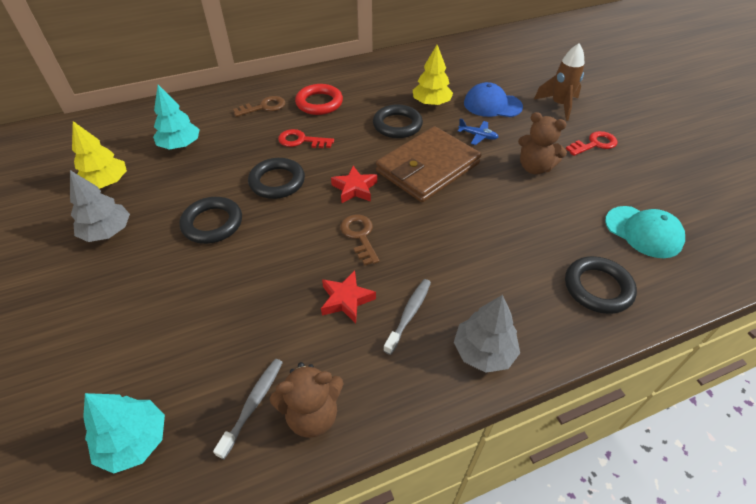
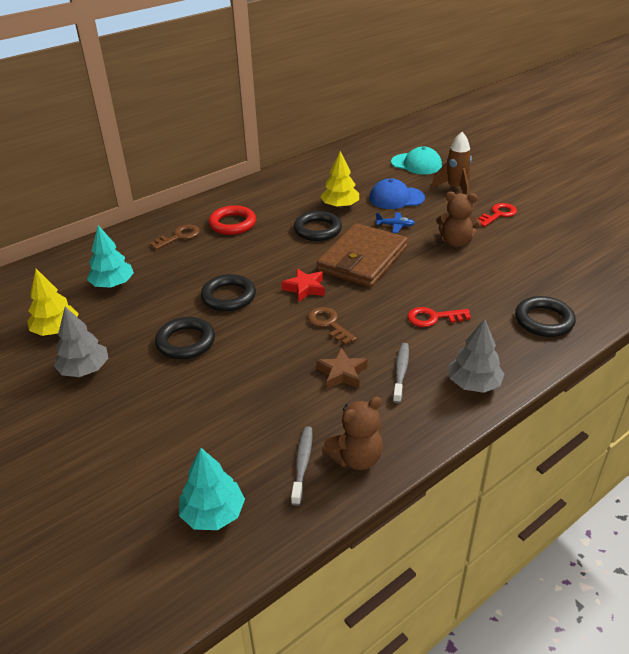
camera: 15 degrees left, 10 degrees down
red key [278,129,334,148] -> red key moved to [407,307,471,327]
red star [321,270,376,323] -> brown star [316,348,368,389]
turquoise cap [605,206,685,258] -> turquoise cap moved to [391,147,442,174]

